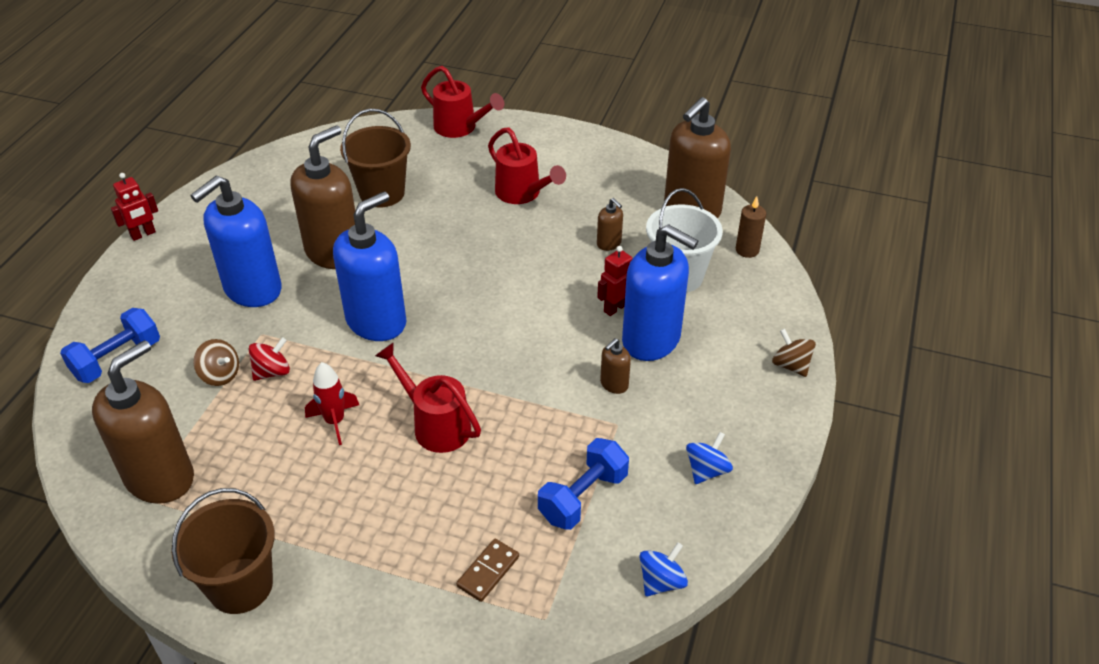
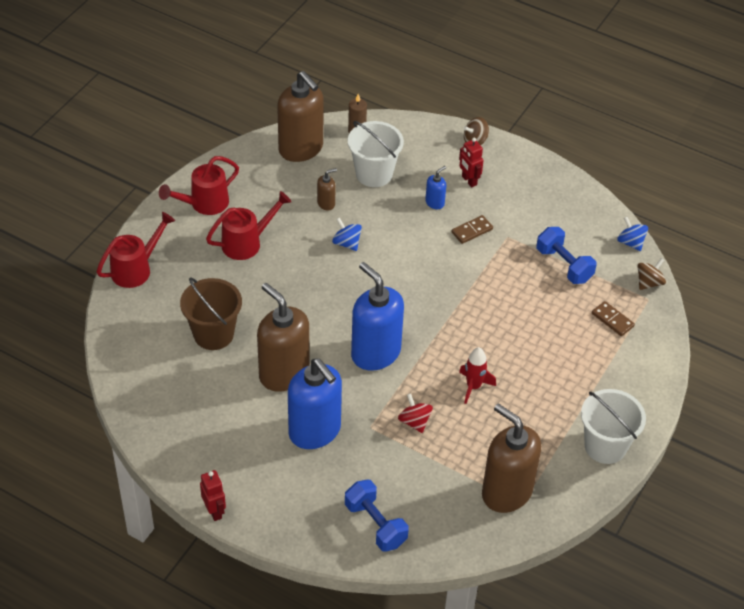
camera: 80 degrees left, 5 degrees up
brown bucket [171,488,275,614] -> white bucket [581,389,646,464]
brown spinning top [193,339,239,386] -> brown spinning top moved to [637,258,666,290]
red watering can [375,343,481,453] -> red watering can moved to [159,156,239,215]
red robot [597,246,633,316] -> red robot moved to [459,138,484,187]
brown soap dispenser [600,338,631,394] -> brown domino [452,215,493,244]
blue soap dispenser [622,224,699,361] -> blue soap dispenser [425,166,446,209], size x0.43
blue spinning top [686,432,733,484] -> blue spinning top moved to [332,217,362,251]

